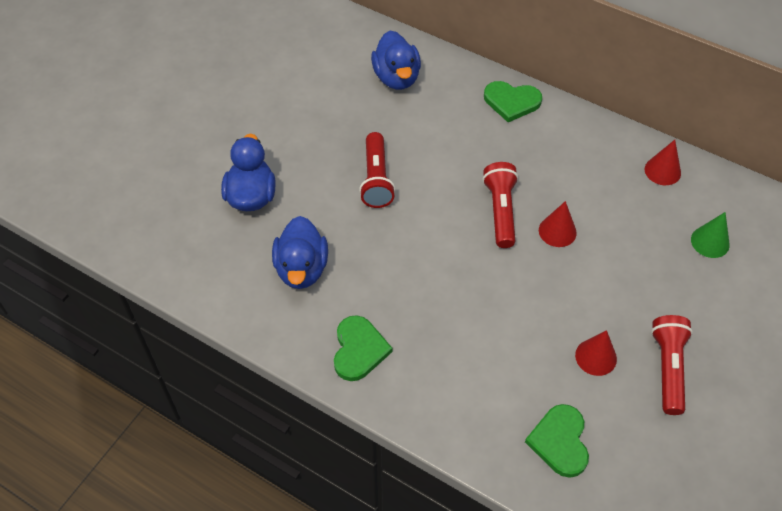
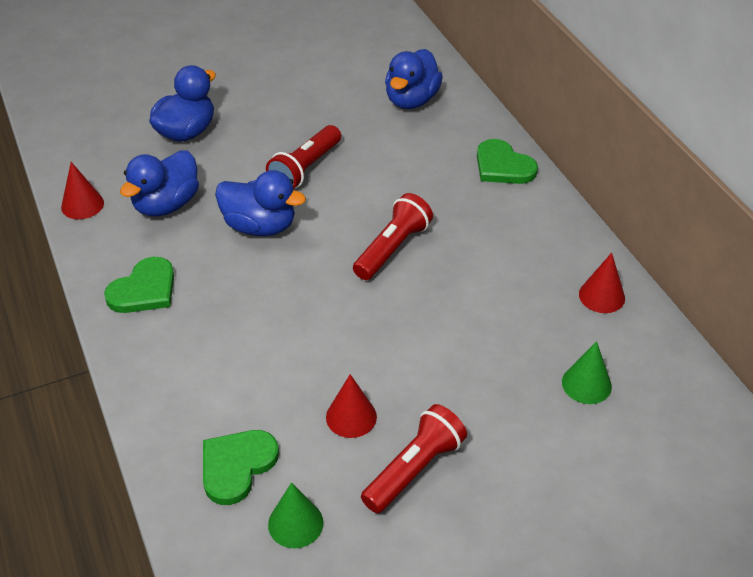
camera: 35 degrees right, 10 degrees down
red cone [539,201,577,247] -> red cone moved to [61,162,104,219]
none -> blue duck [215,170,306,236]
none -> green cone [268,482,324,548]

